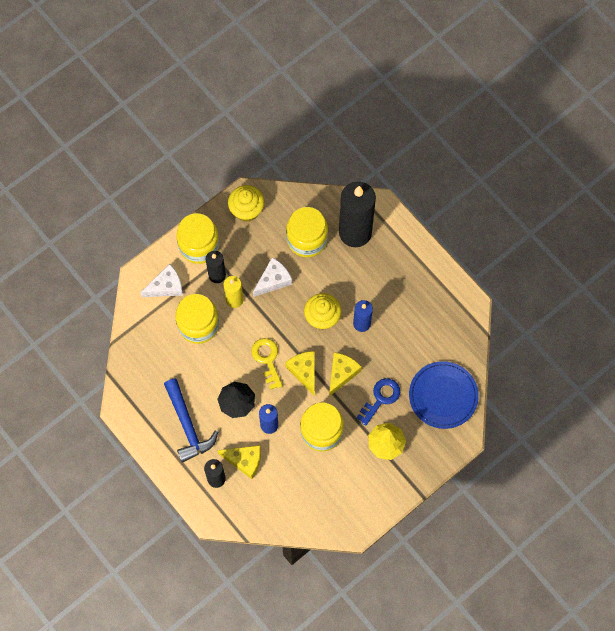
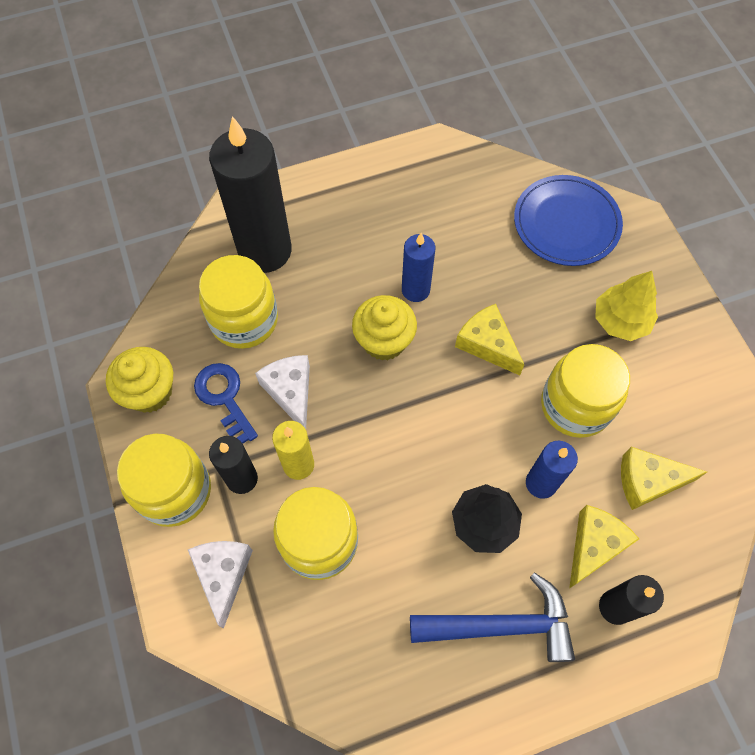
camera: 70 degrees left, 5 degrees down
yellow key [251,338,283,390] -> none
yellow cheese [285,351,315,396] -> yellow cheese moved to [621,447,707,510]
blue key [356,378,400,426] -> blue key moved to [194,363,258,444]

